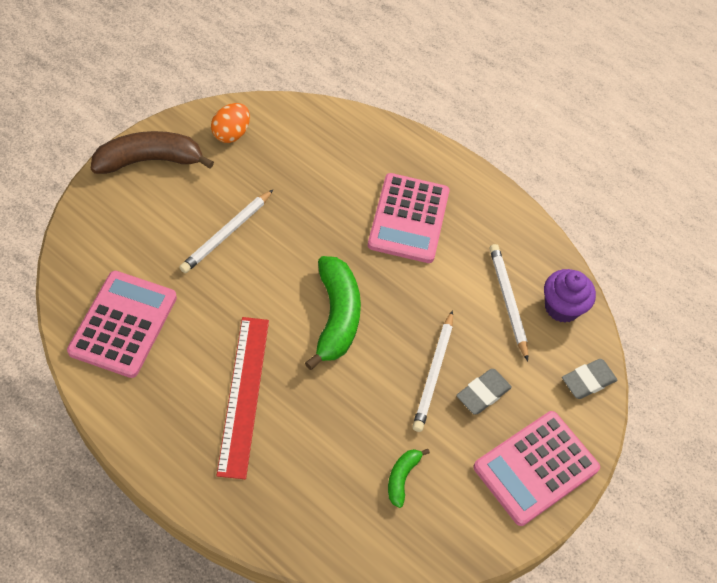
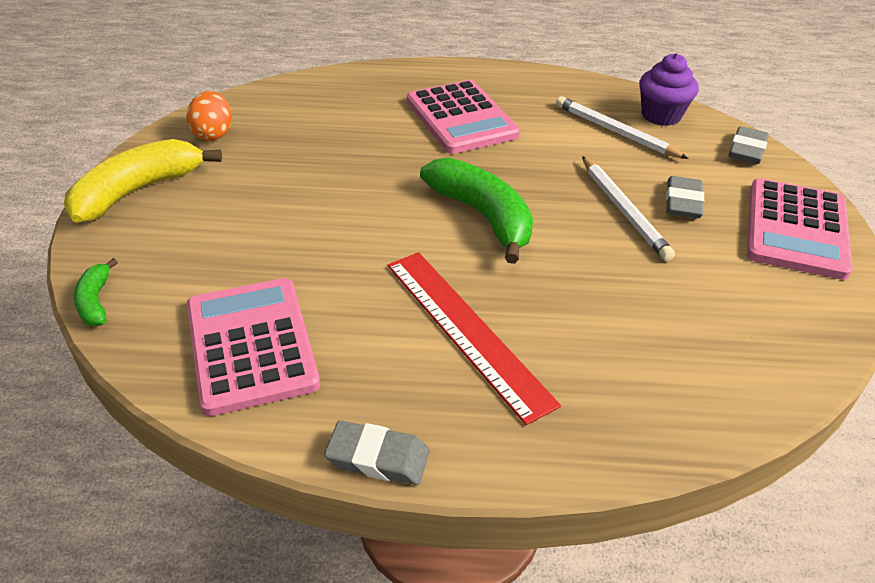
camera: 30 degrees left, 15 degrees down
brown banana [91,131,214,174] -> yellow banana [64,139,222,223]
white pencil [179,190,273,273] -> none
green banana [388,449,430,508] -> green banana moved to [74,258,118,326]
none -> grey eraser [325,420,429,485]

